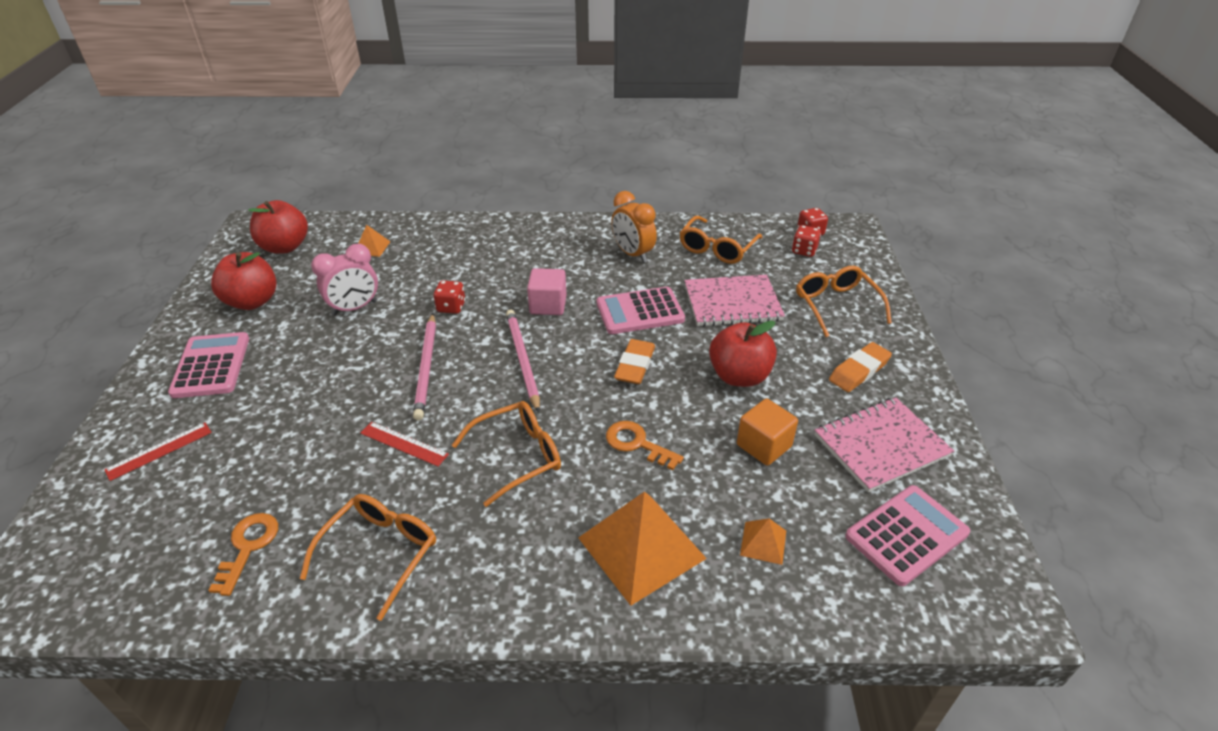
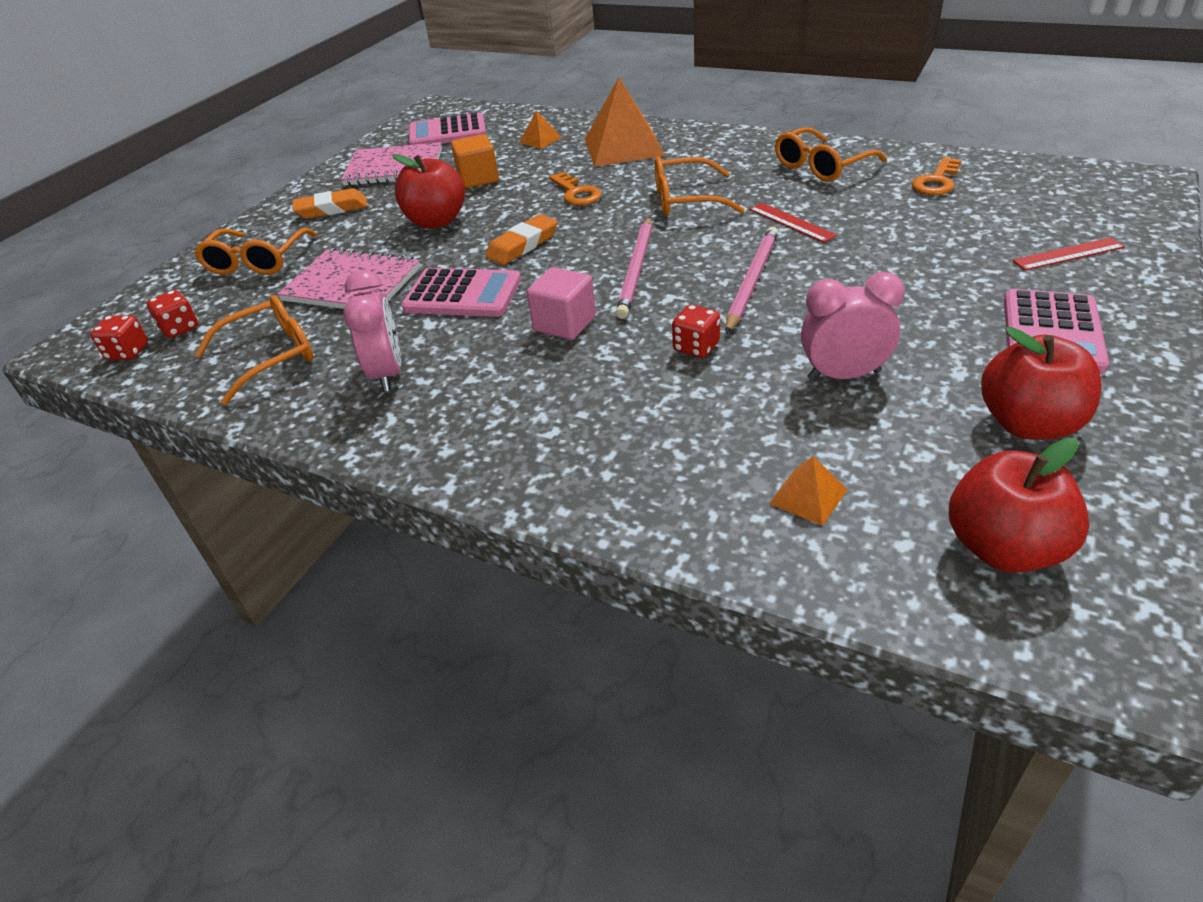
camera: 150 degrees left, 0 degrees up
orange clock [611,191,657,263] -> pink clock [343,269,401,392]

